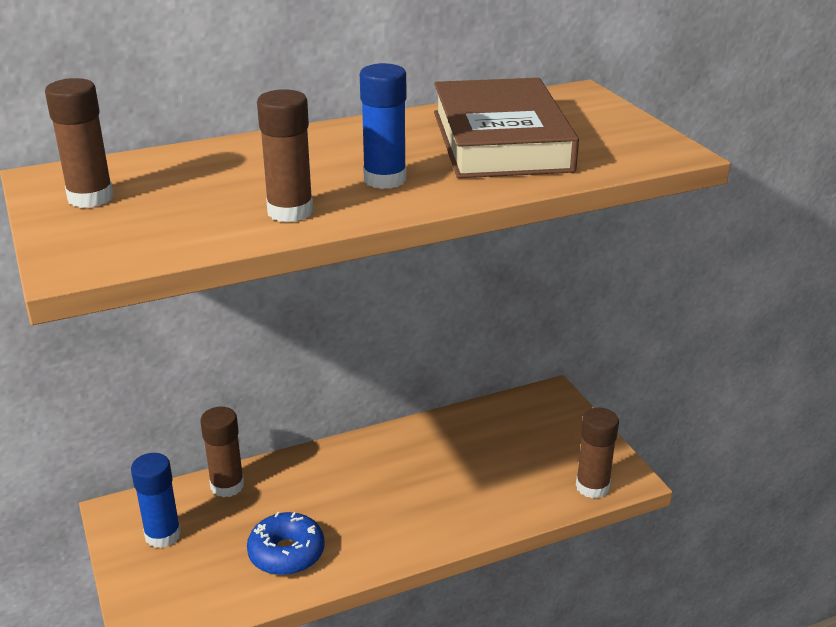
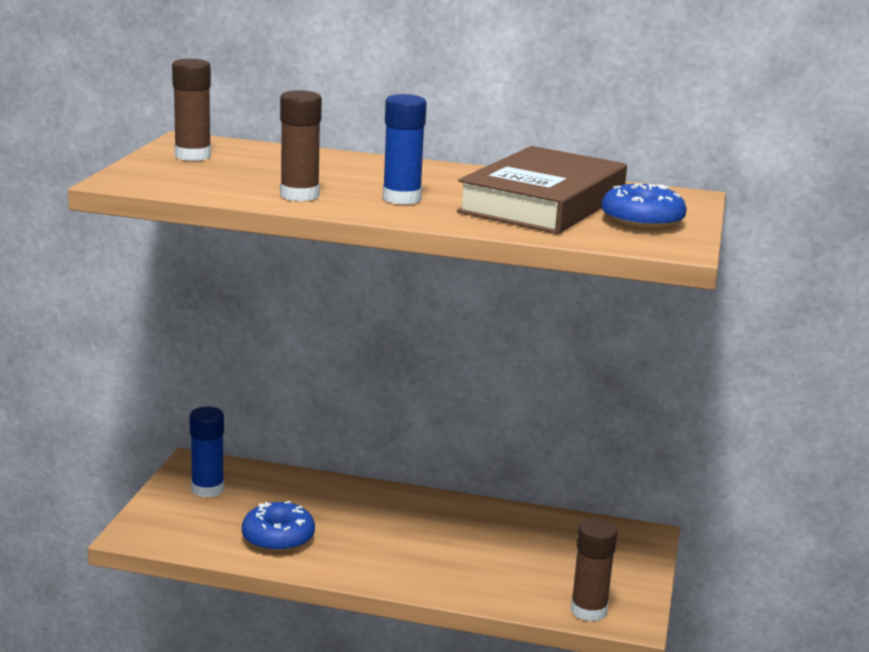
camera: 35 degrees right, 10 degrees down
brown glue stick [200,407,244,497] -> none
none -> blue donut [601,183,687,230]

